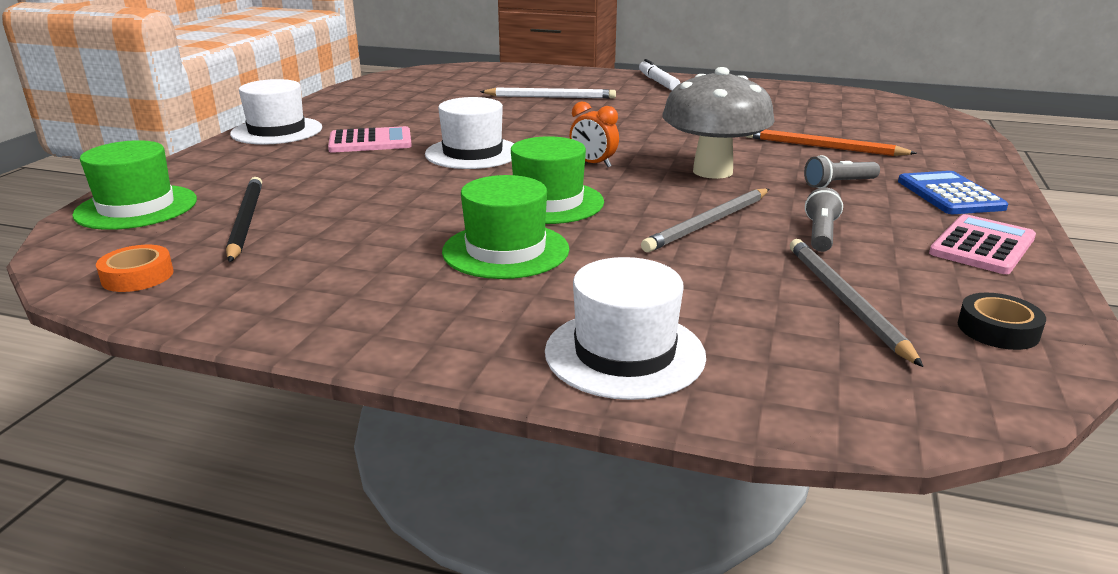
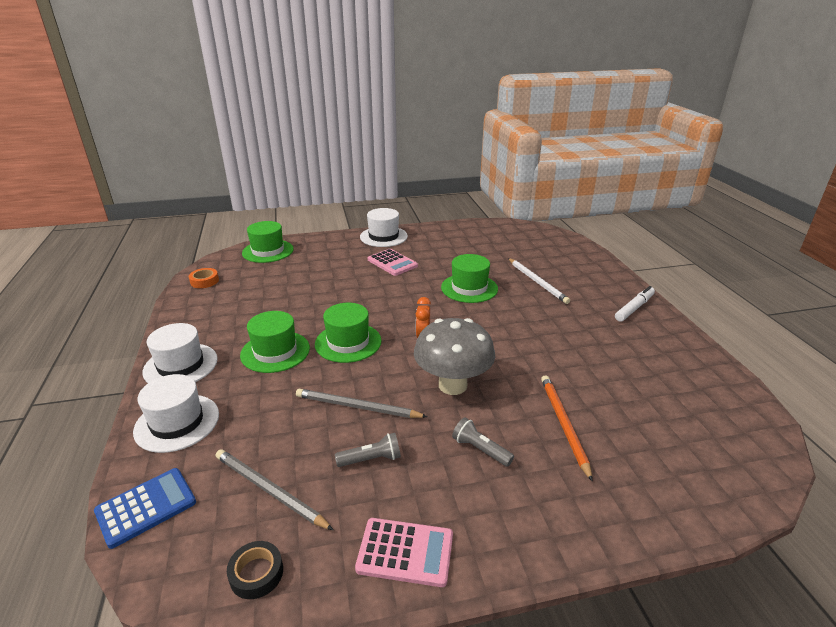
camera: 60 degrees right, 5 degrees up
black pencil [226,177,262,262] -> none
white hat [425,97,515,169] -> white hat moved to [142,323,218,383]
grey pencil [790,239,923,367] -> grey pencil turned 105 degrees counterclockwise [216,449,333,530]
blue calculator [898,171,1008,214] -> blue calculator moved to [94,468,196,549]
none -> green hat [441,254,498,303]

